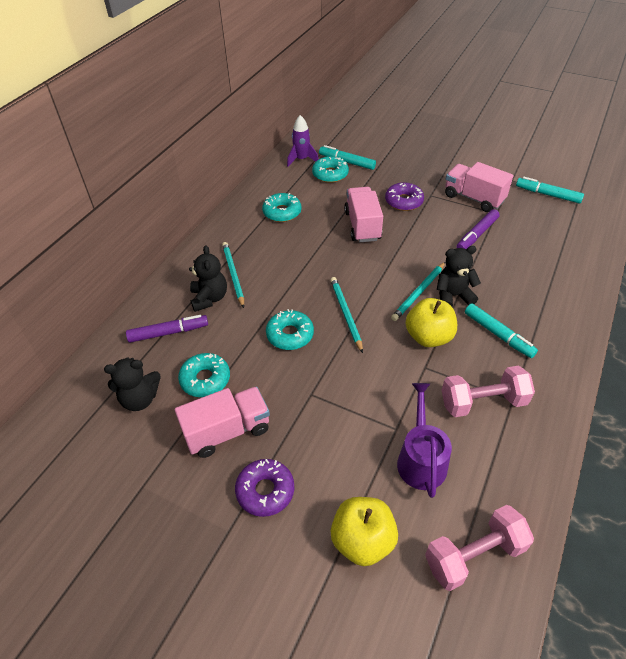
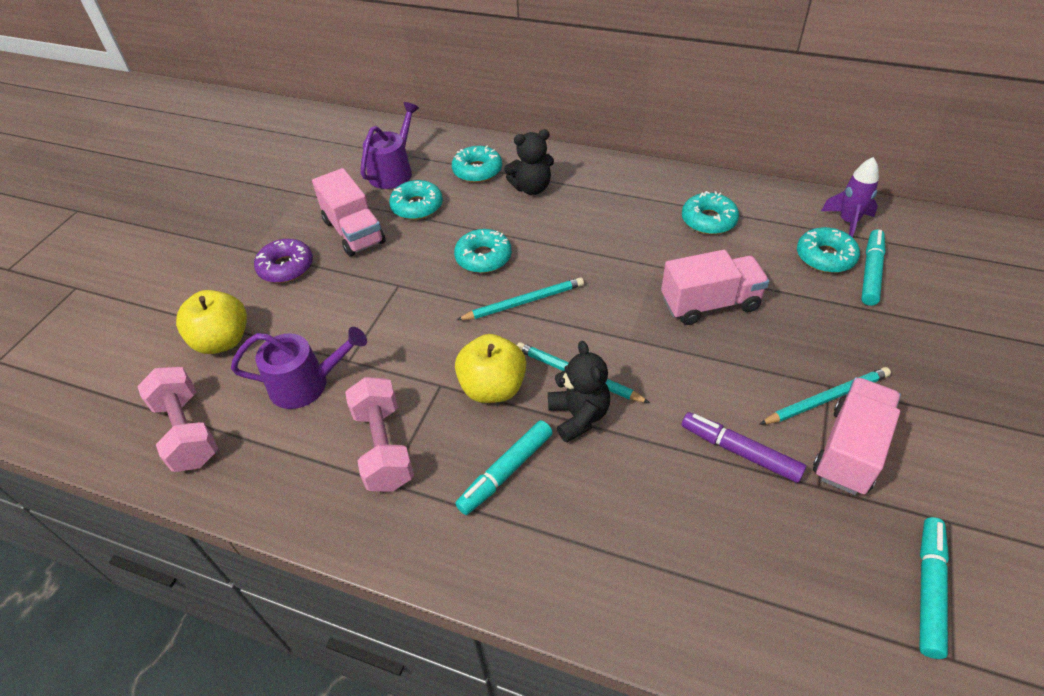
camera: 85 degrees right, 0 degrees up
black teddy bear [104,357,161,411] -> purple watering can [361,102,419,189]
purple marker [126,315,208,343] -> turquoise donut [452,146,502,183]
turquoise pencil [222,242,244,308] -> turquoise pencil moved to [759,367,891,425]
purple donut [385,182,424,211] -> none

